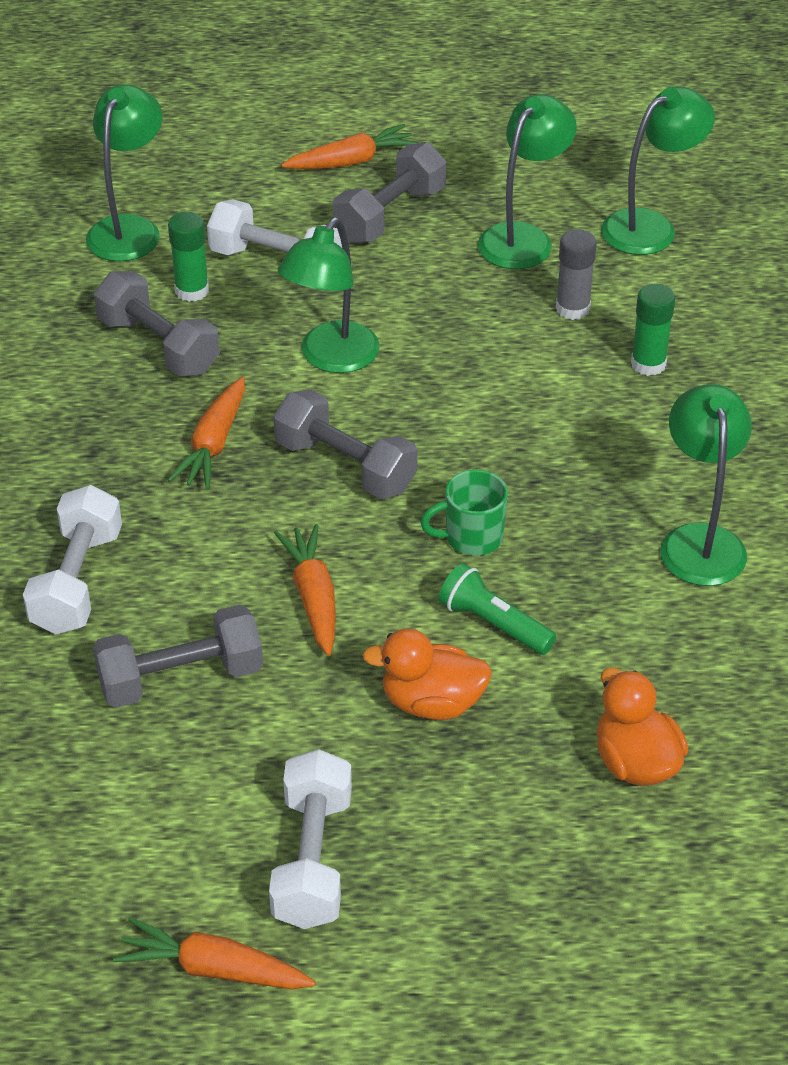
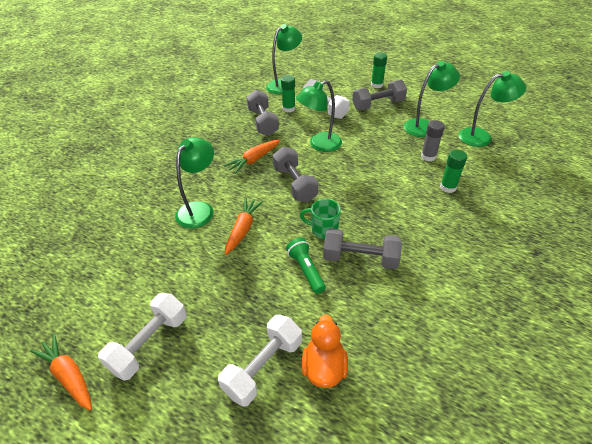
camera: 30 degrees right, 0 degrees up
white dumbbell [23,485,122,634] -> white dumbbell moved to [218,314,302,407]
grey dumbbell [93,604,263,708] -> grey dumbbell moved to [323,228,402,269]
orange carrot [281,124,419,169] -> green glue stick [371,53,387,88]
orange duck [362,629,492,720] -> none
green lamp [661,384,752,586] -> green lamp moved to [175,137,214,228]

